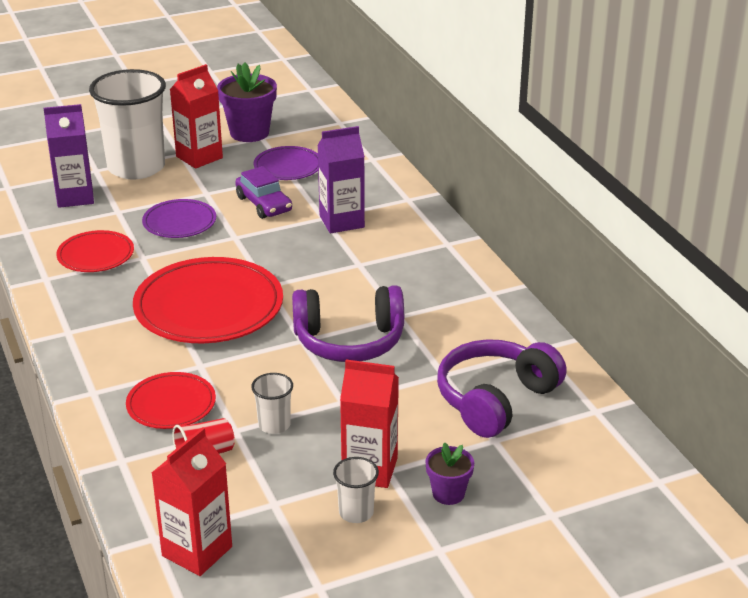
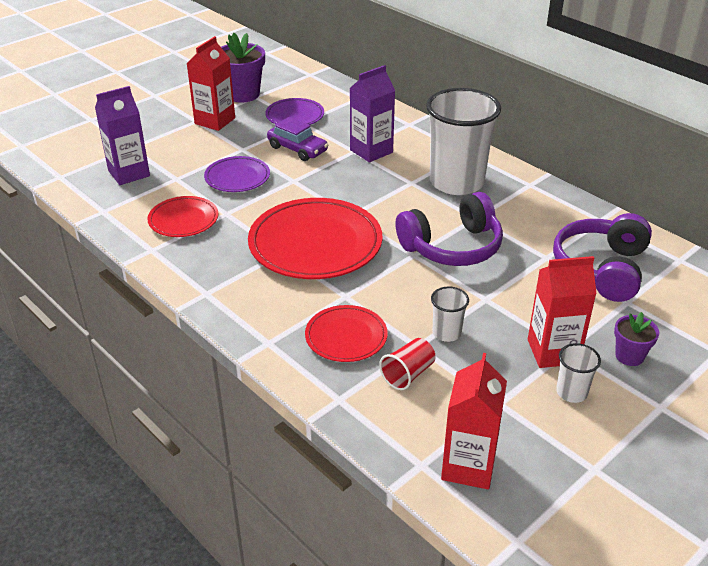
camera: 20 degrees left, 5 degrees up
white cup [89,69,166,180] -> white cup moved to [426,88,501,195]

